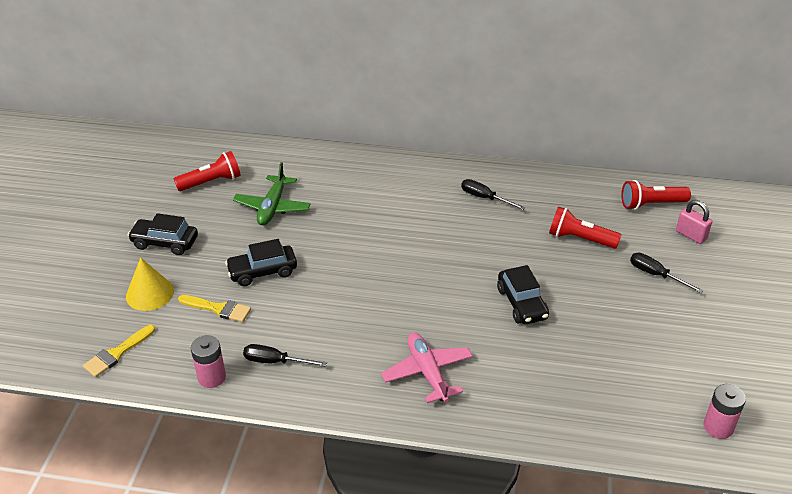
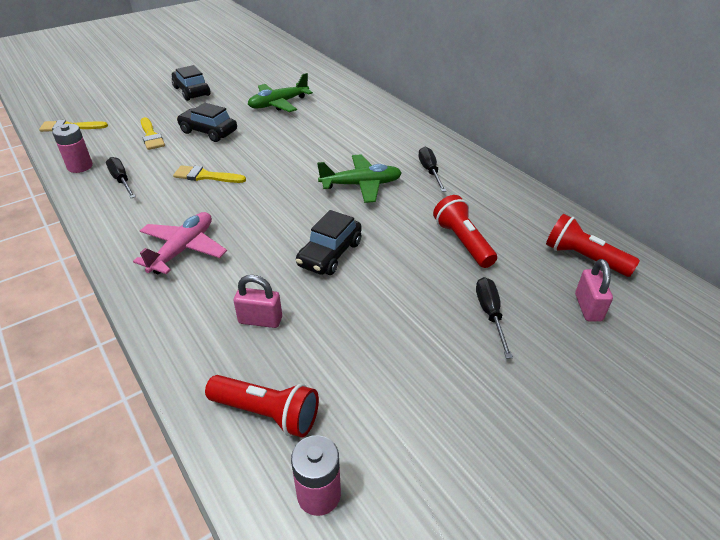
camera: 45 degrees right, 0 degrees up
yellow cone [126,258,174,311] -> none
red flashlight [174,151,241,191] -> red flashlight moved to [205,375,319,438]
none -> yellow brush [173,165,246,183]
none -> pink padlock [234,275,282,328]
none -> green plane [317,154,402,203]

